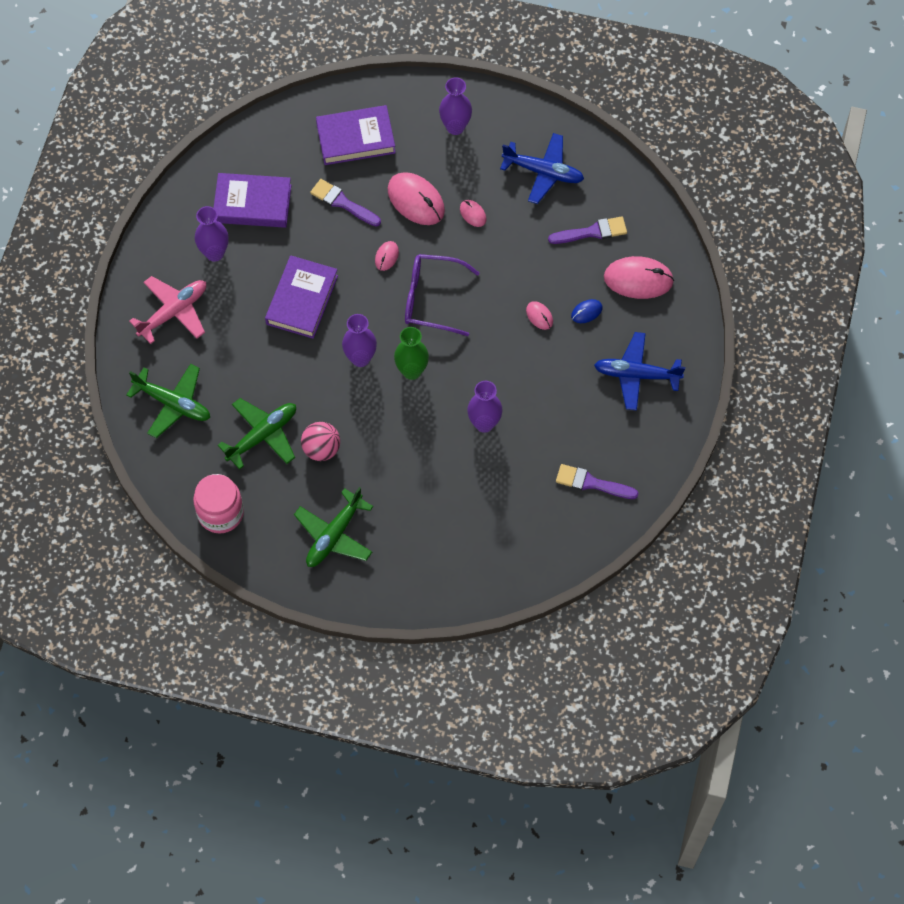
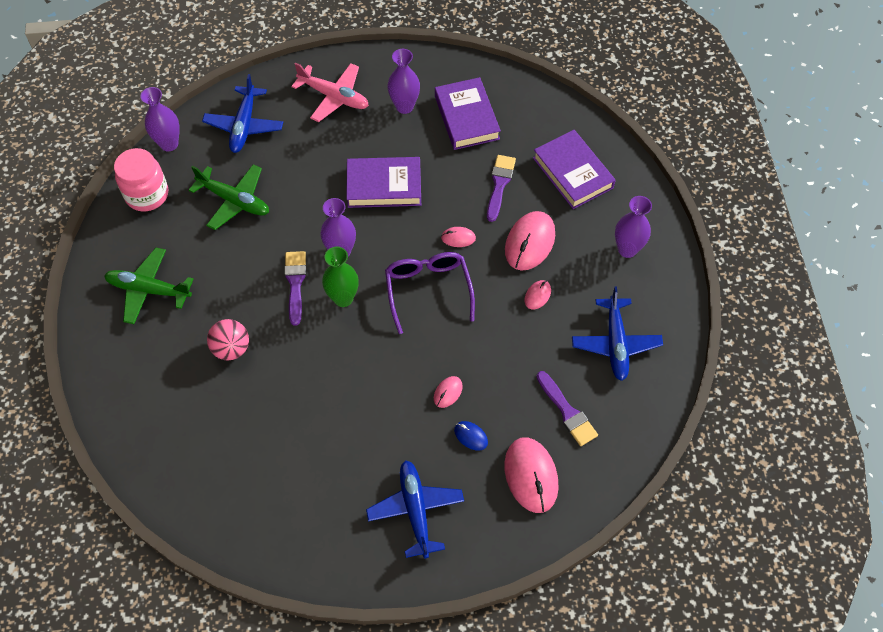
camera: 70 degrees right, 5 degrees down
green plane [126,364,210,438] -> blue plane [202,74,283,153]
pink ball [301,422,340,461] -> pink ball moved to [207,319,249,360]
purple vase [467,381,503,433] -> purple vase moved to [140,87,180,151]
purple brush [556,464,638,499] -> purple brush moved to [284,251,306,326]

